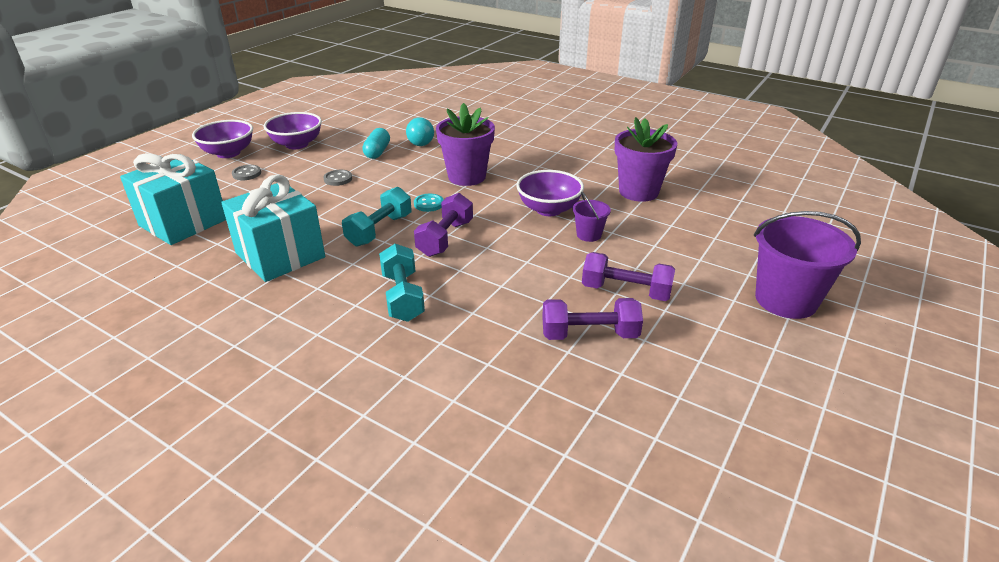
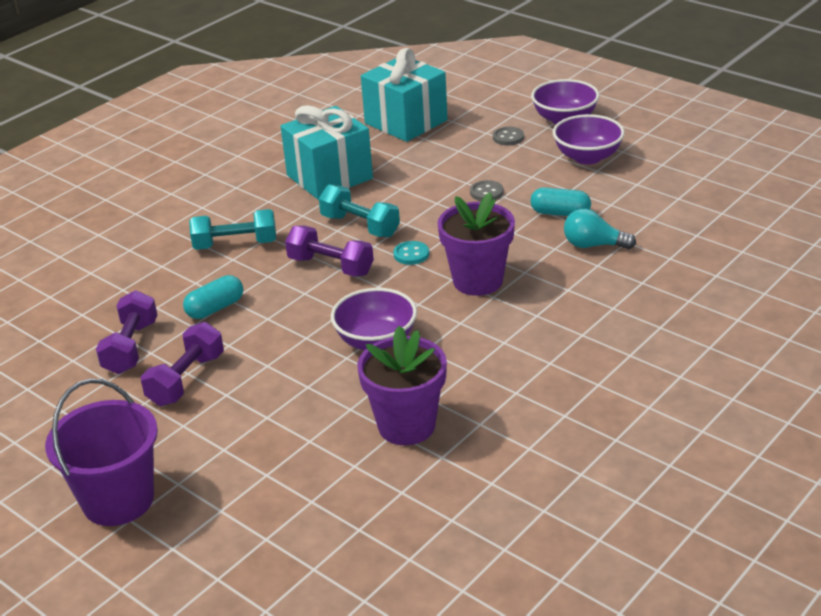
camera: 100 degrees right, 0 degrees up
purple bucket [572,192,611,242] -> none
none -> turquoise capsule [183,275,243,319]

